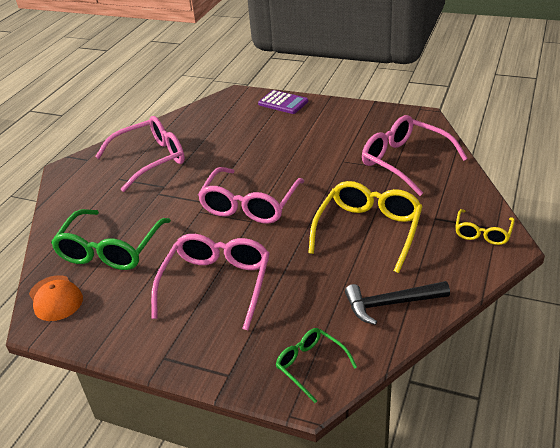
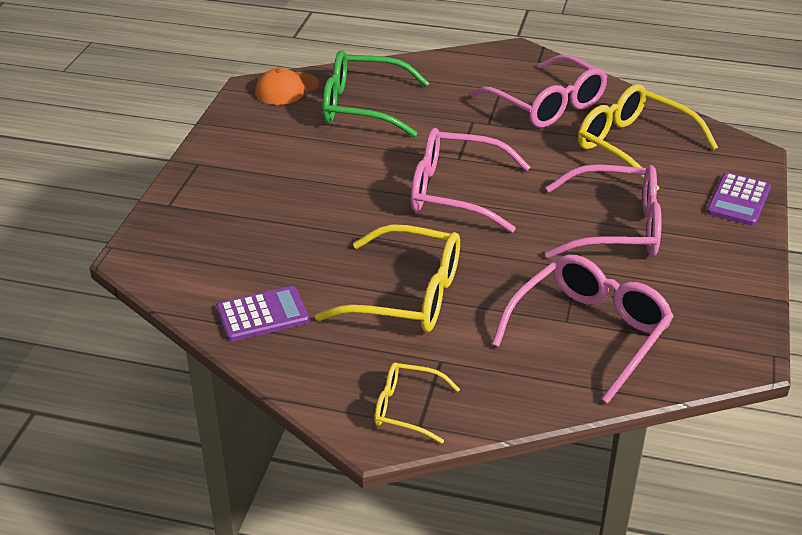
camera: 80 degrees right, 0 degrees up
pink glasses [151,234,270,330] -> pink glasses moved to [545,165,662,258]
green glasses [276,328,357,403] -> none
black hammer [345,281,450,325] -> purple calculator [216,286,309,342]
none -> yellow glasses [578,84,718,190]

